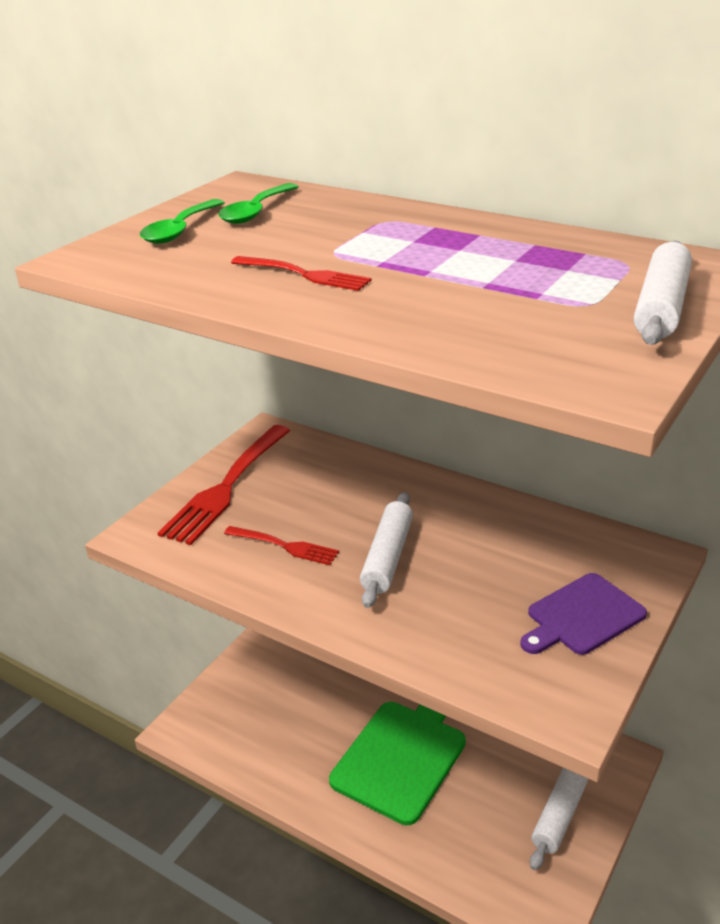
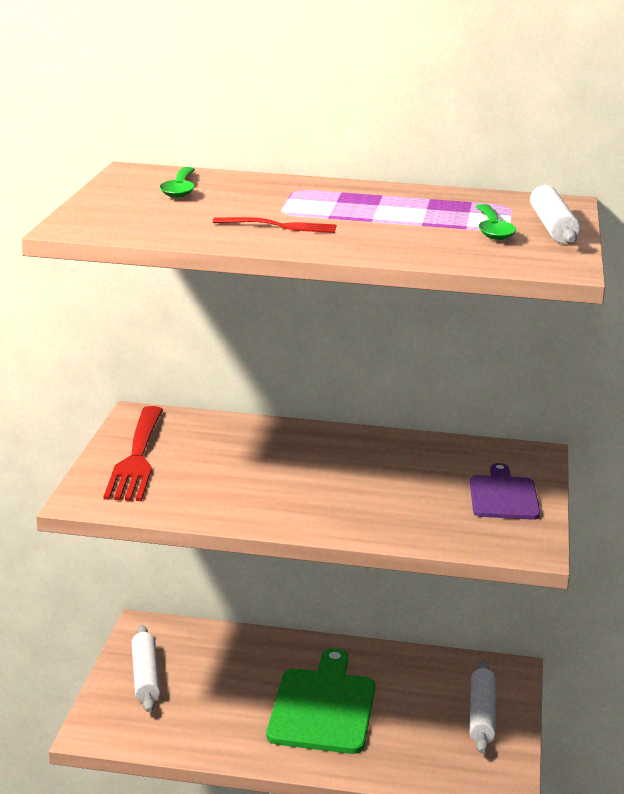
camera: 25 degrees left, 10 degrees down
green spoon [140,199,225,244] -> green spoon moved to [476,204,516,240]
red fork [224,526,339,565] -> none
white rolling pin [360,492,413,608] -> white rolling pin moved to [131,625,160,712]
purple cutting board [520,573,647,655] -> purple cutting board turned 150 degrees clockwise [470,463,540,520]

